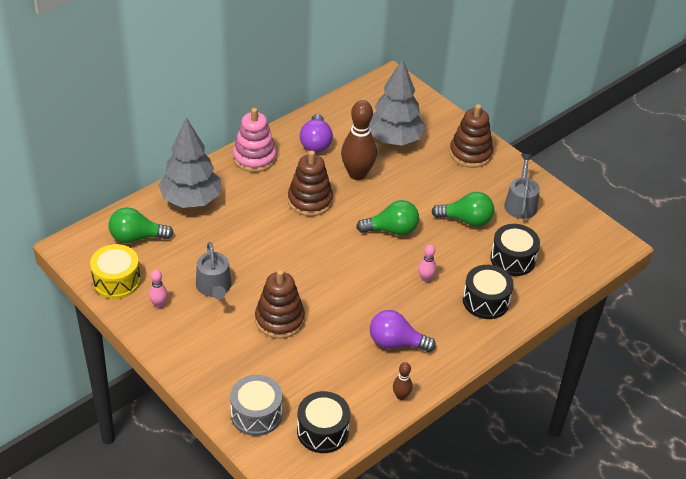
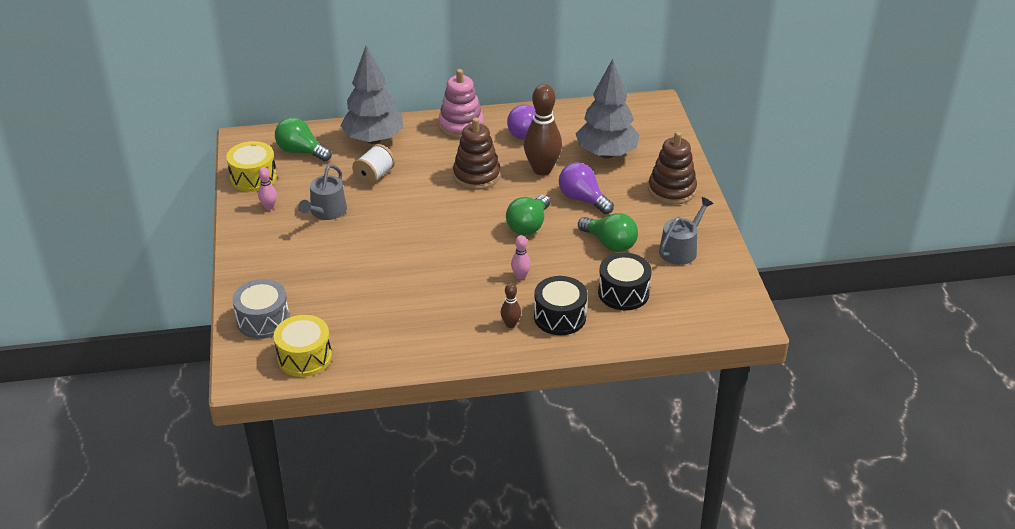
camera: 35 degrees right, 5 degrees down
brown stacking toy [255,269,305,339] -> none
black drum [297,391,350,453] -> yellow drum [274,315,332,377]
green light bulb [356,200,419,235] -> green light bulb turned 90 degrees clockwise [506,195,550,235]
purple light bulb [370,310,436,352] -> purple light bulb moved to [559,162,614,214]
brown bowling pin [393,362,413,400] -> brown bowling pin moved to [501,283,521,328]
none -> white spool [352,144,395,185]

